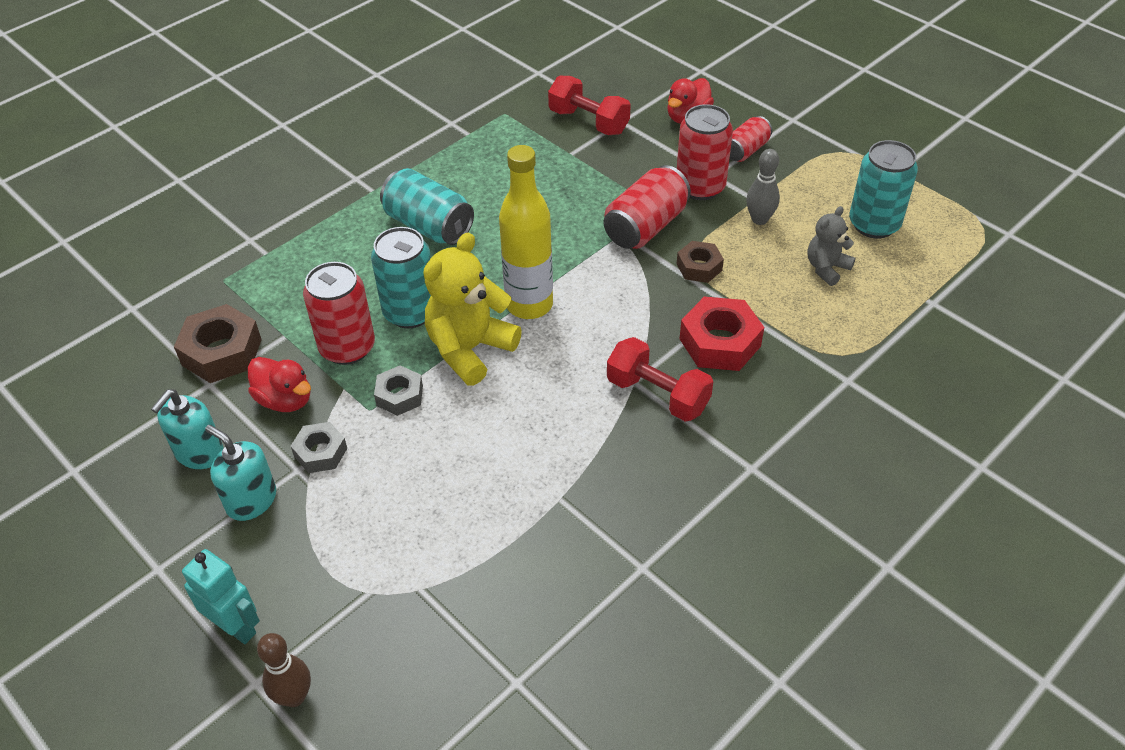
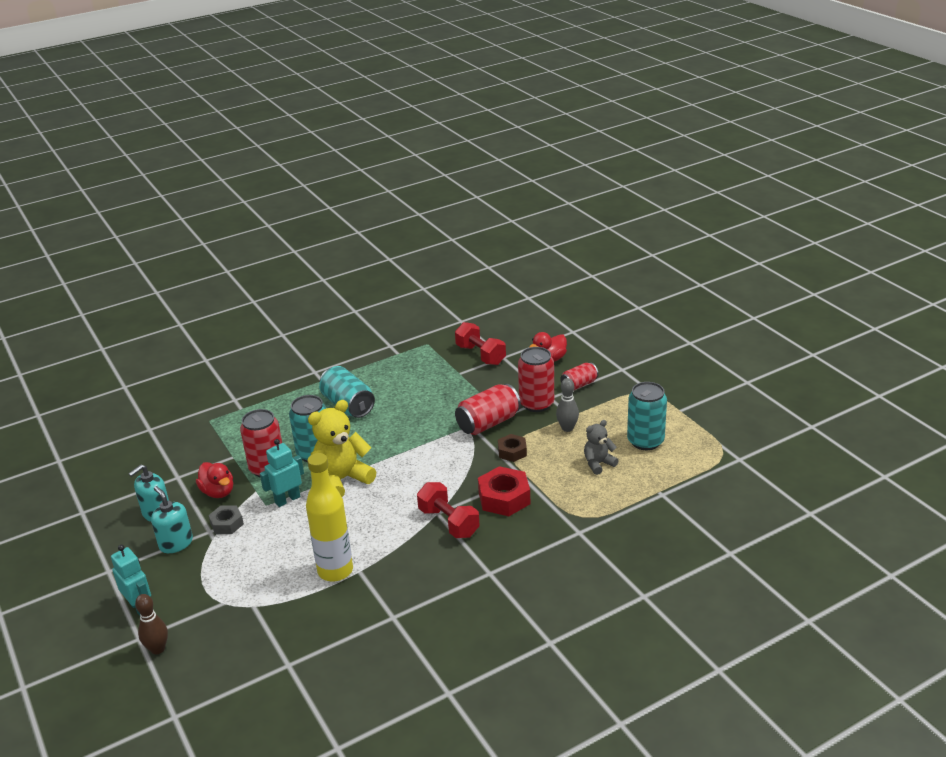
camera: 15 degrees right, 15 degrees down
brown nut [174,304,262,383] -> none
grey nut [374,365,423,416] -> turquoise robot [260,439,304,507]
yellow bottle [499,145,553,319] -> yellow bottle moved to [306,453,353,581]

